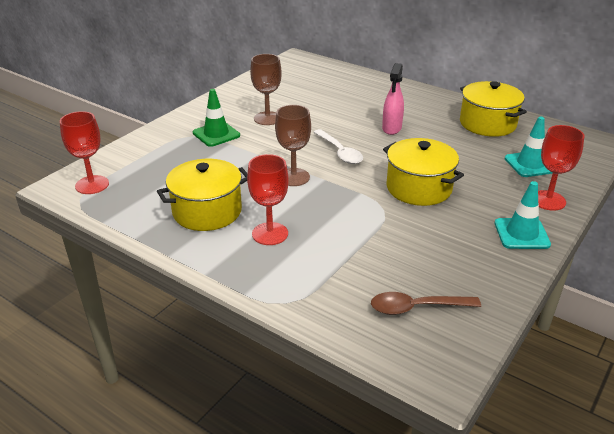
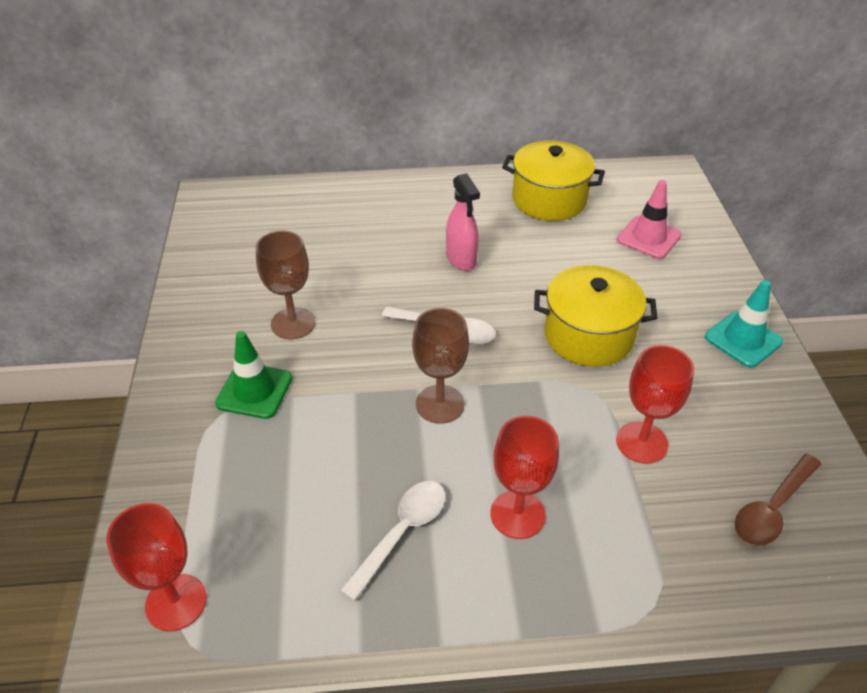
camera: 40 degrees left, 10 degrees up
yellow pot [157,159,248,231] -> white spoon [340,481,446,601]
turquoise traffic cone [505,117,553,177] -> pink traffic cone [617,180,682,259]
red goblet [538,125,584,211] -> red goblet moved to [616,345,694,464]

